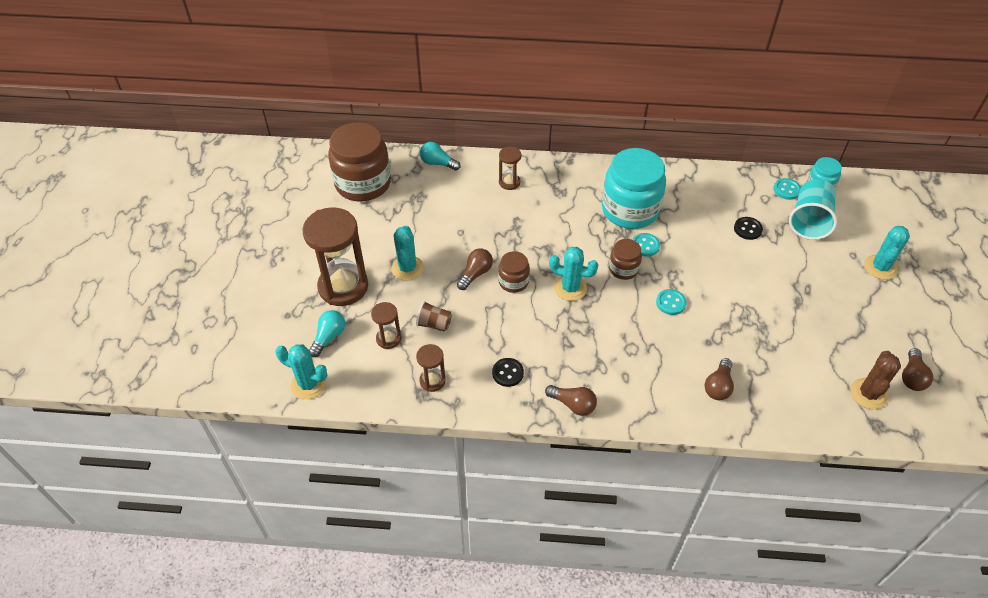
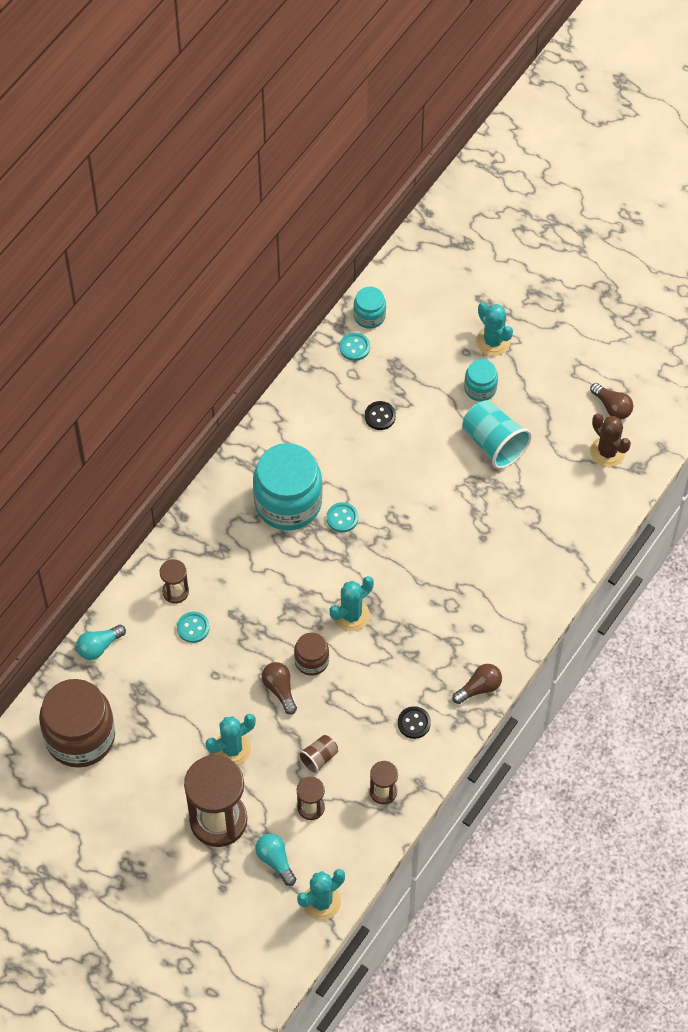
camera: 60 degrees left, 10 degrees up
turquoise cactus [391,226,424,281] -> turquoise cactus turned 60 degrees counterclockwise [206,714,256,765]
brown jar [609,239,642,280] -> none
turquoise button [656,289,687,315] -> turquoise button moved to [177,612,210,643]
brown light bulb [705,358,734,400] -> none
turquoise cup [789,179,837,240] -> turquoise cup moved to [462,400,532,469]
none -> turquoise jar [464,359,498,401]

